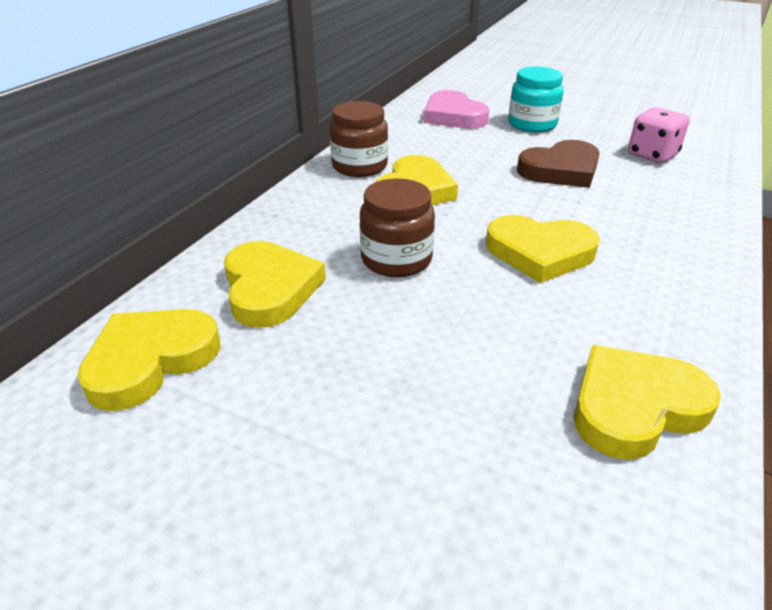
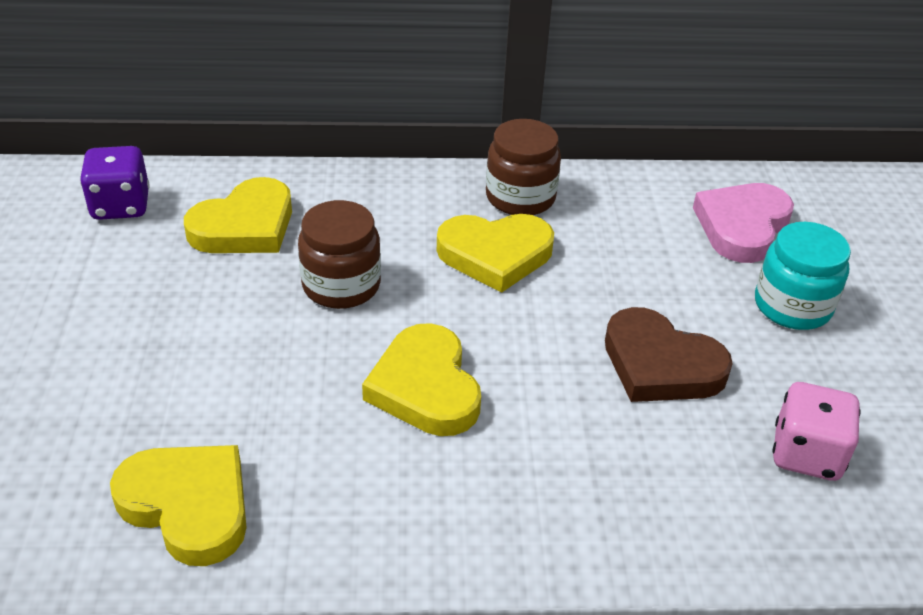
camera: 60 degrees right, 5 degrees up
yellow heart [77,309,220,411] -> purple dice [80,146,150,220]

